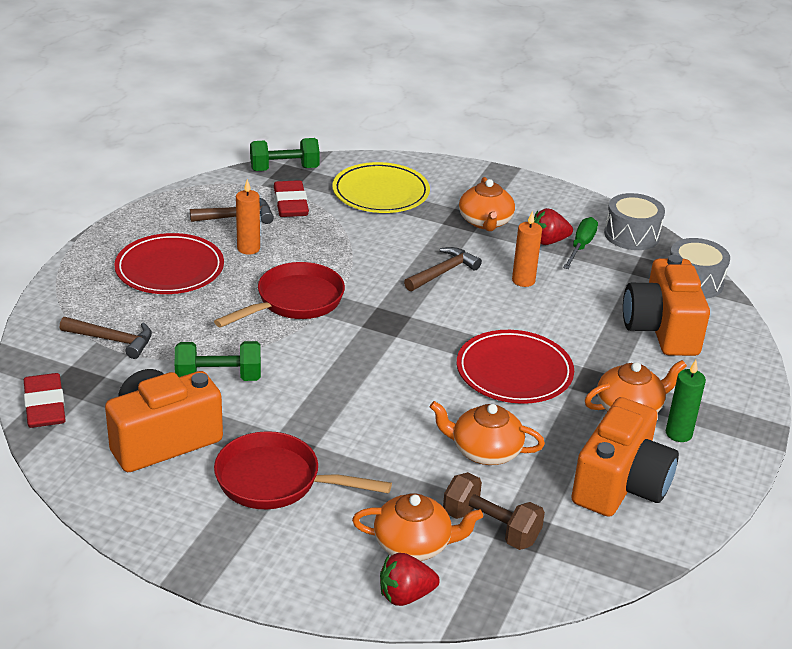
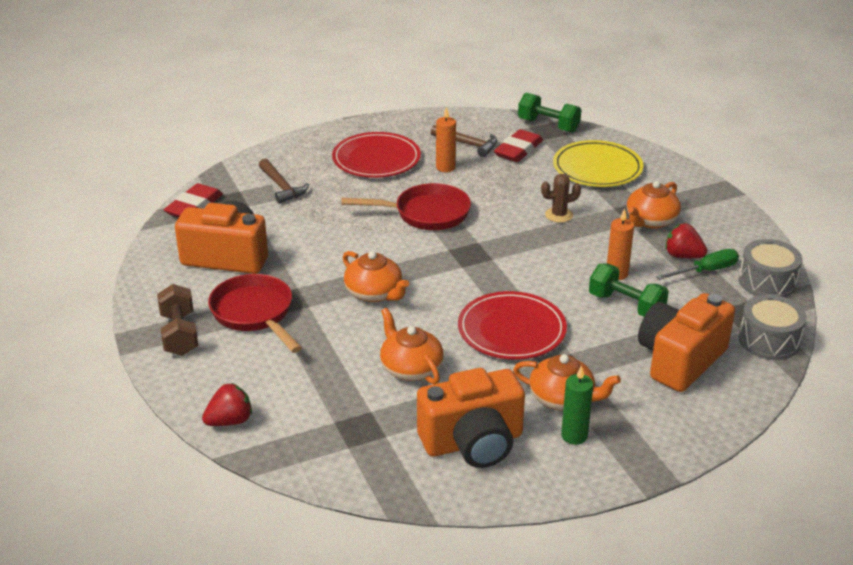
camera: 45 degrees right, 0 degrees up
green dumbbell [175,341,261,381] -> green dumbbell moved to [589,263,669,317]
orange teapot [352,493,483,561] -> orange teapot moved to [343,251,409,302]
red strawberry [380,553,440,606] -> red strawberry turned 120 degrees clockwise [202,383,252,426]
brown hammer [404,247,482,291] -> none
brown dumbbell [443,472,545,550] -> brown dumbbell moved to [157,284,198,356]
none -> brown cactus [541,174,581,223]

